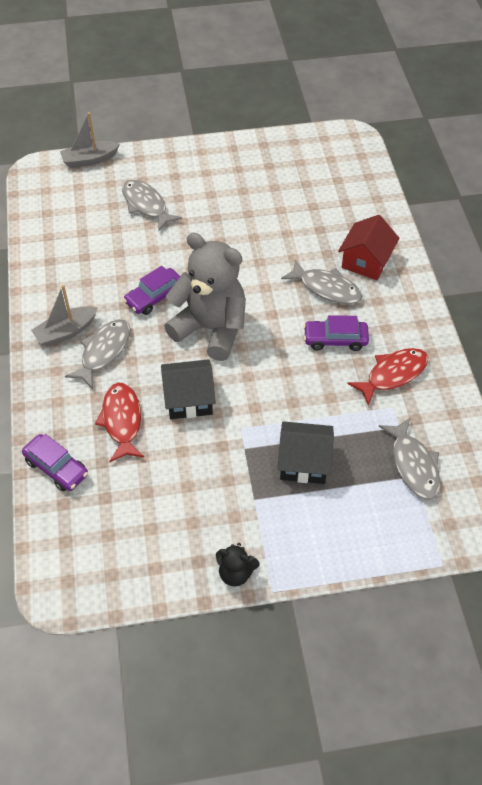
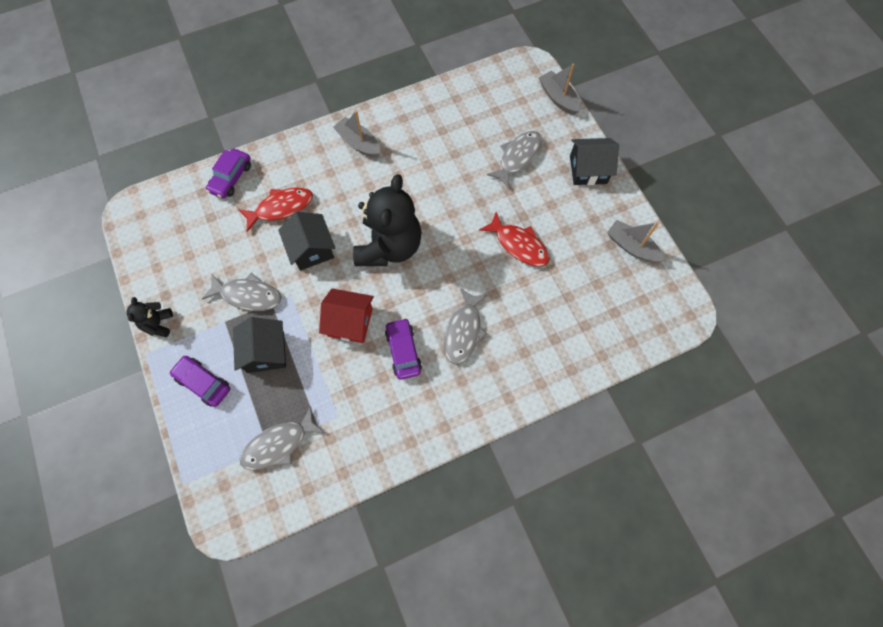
camera: 75 degrees right, 15 degrees up
grey fish [65,319,131,389] -> grey fish moved to [202,273,281,311]
purple car [123,266,180,315] -> purple car moved to [169,356,230,407]
grey teddy bear [164,233,246,361] -> black teddy bear [353,174,422,266]
red house [338,215,399,280] -> red house moved to [319,288,374,343]
red fish [347,348,428,406] -> red fish moved to [479,212,550,267]
none -> black house [570,138,619,185]
none -> grey boat [607,220,665,262]

